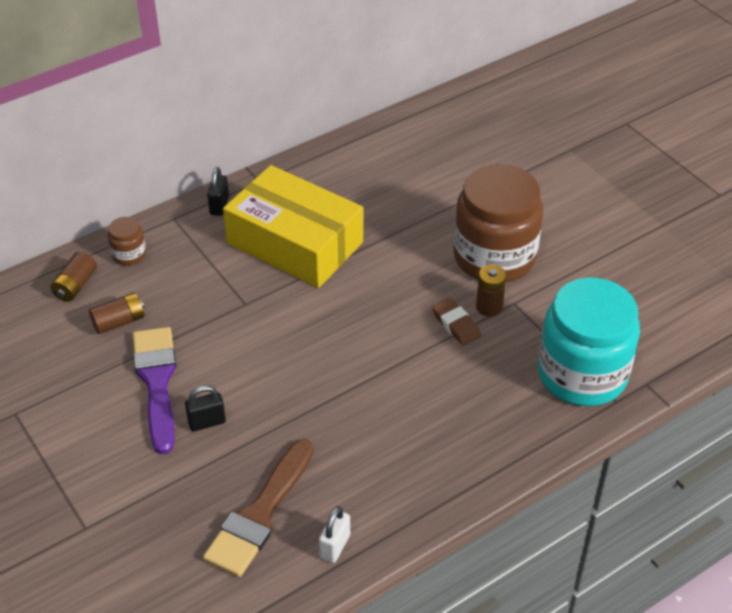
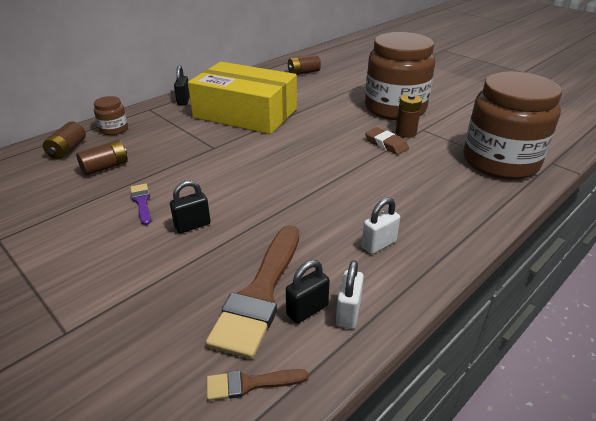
camera: 10 degrees left, 10 degrees down
purple brush [133,327,176,454] -> purple brush [130,184,151,225], size x0.47
turquoise jar [538,277,640,406] -> brown jar [463,72,562,180]
none -> brown brush [207,369,308,401]
none -> black padlock [286,260,330,324]
none -> brown battery [288,54,321,75]
none -> white padlock [362,197,400,254]

